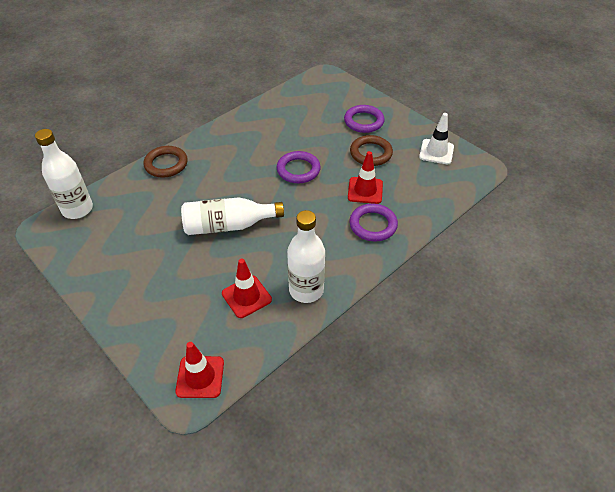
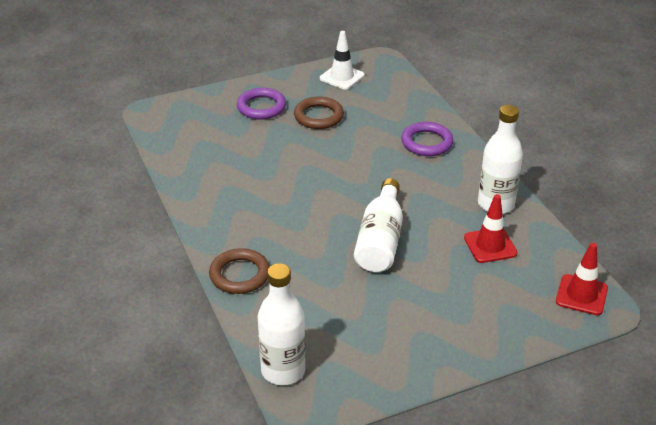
camera: 70 degrees left, 10 degrees down
purple ring [276,151,321,183] -> none
red traffic cone [348,151,383,204] -> none

